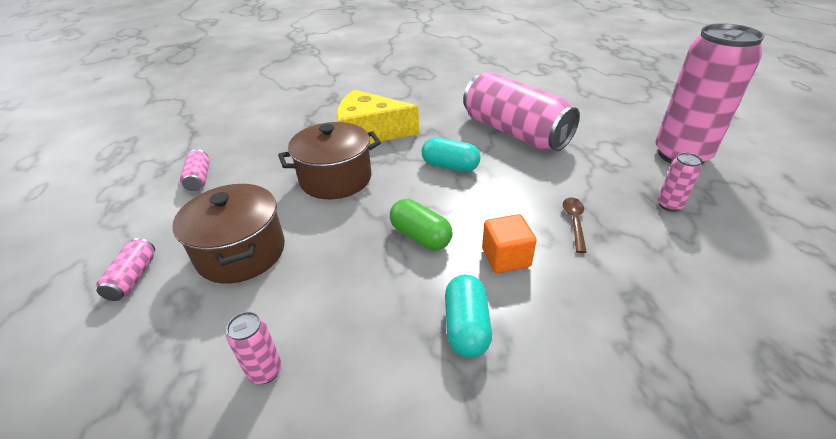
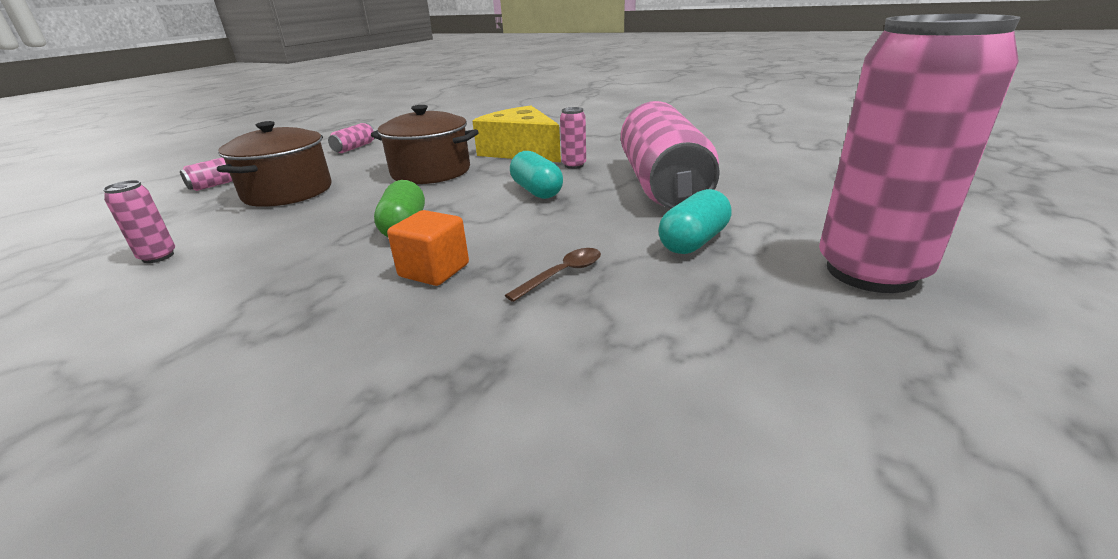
camera: 40 degrees right, 10 degrees down
turquoise capsule [445,274,492,358] -> turquoise capsule moved to [658,189,732,254]
pink can [658,152,702,212] -> pink can moved to [560,107,586,169]

